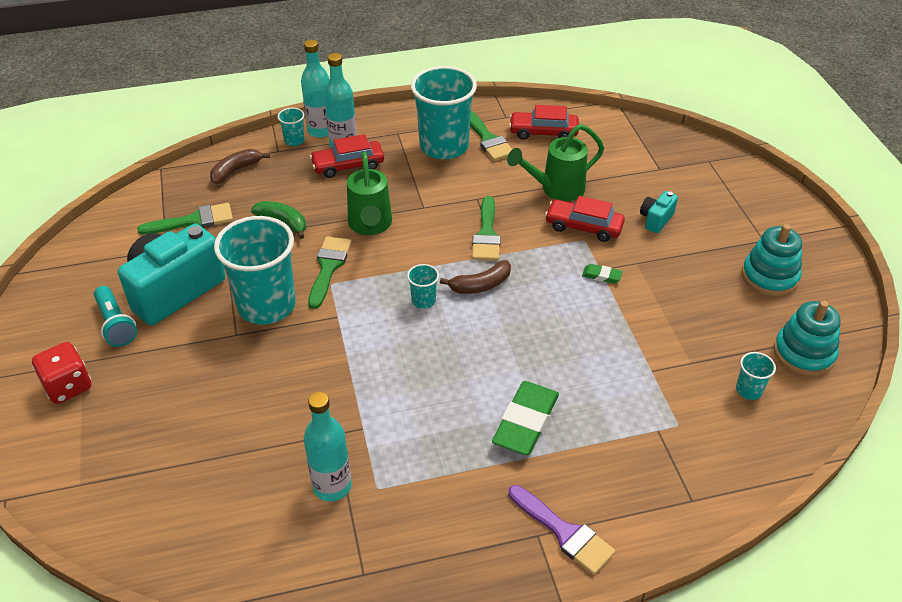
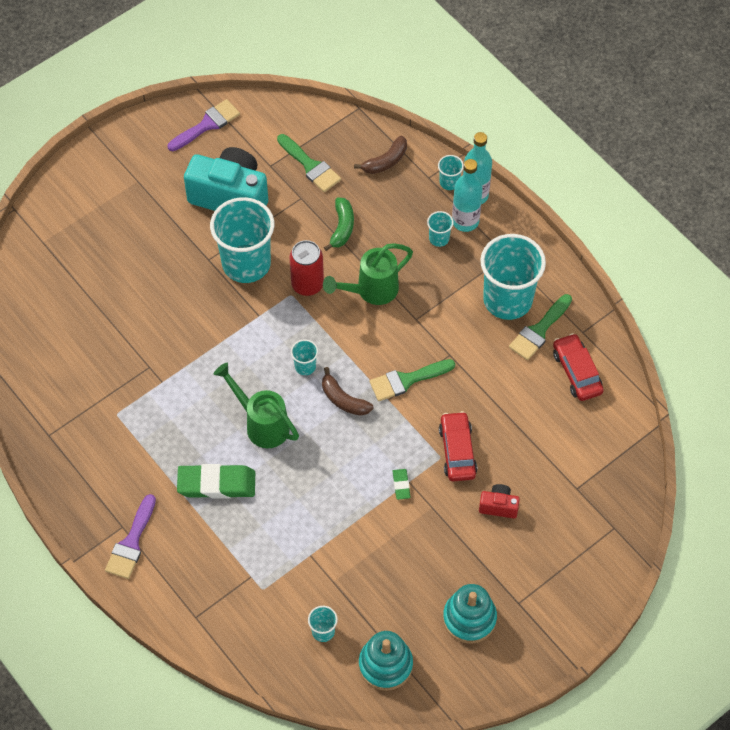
camera: 65 degrees right, 15 degrees up
red dice [32,342,91,404] -> none
turquoise flashlight [94,286,137,347] -> none
brown banana [210,149,270,184] -> brown banana turned 120 degrees clockwise [354,136,407,174]
turquoise bottle [304,392,352,501] -> none
green brush [308,236,351,309] -> red can [290,240,324,296]
red car [310,134,384,178] -> turquoise cup [427,211,453,247]
green watering can [507,124,604,201] -> green watering can moved to [213,363,299,448]
turquoise camera [640,191,678,233] -> red camera [479,484,520,518]
none -> purple brush [168,99,240,151]

